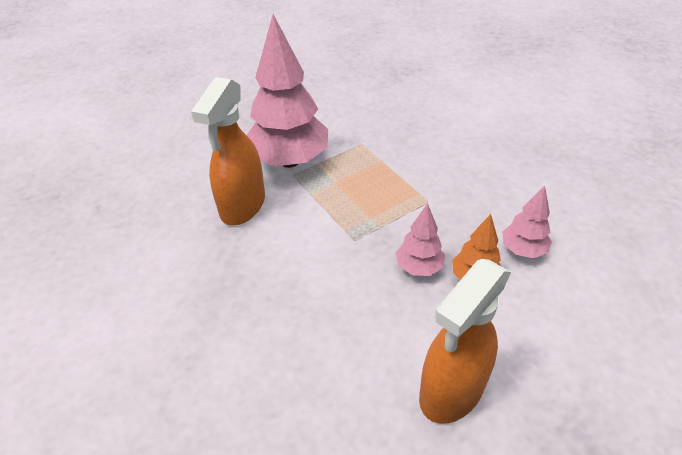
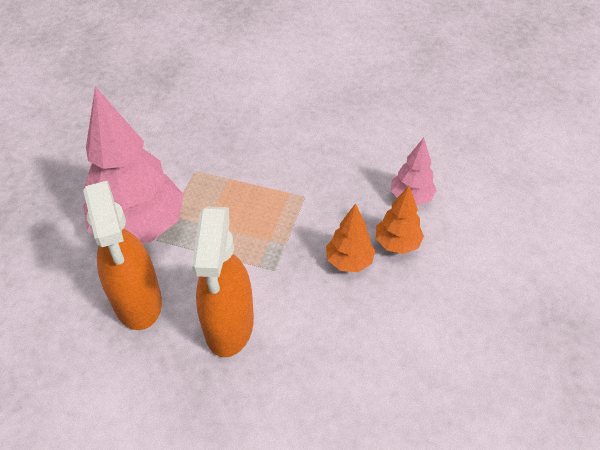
camera: 40 degrees left, 5 degrees up
pink tree [396,203,445,276] -> orange tree [326,203,375,272]
orange spray bottle [419,259,511,424] -> orange spray bottle moved to [192,207,254,357]

